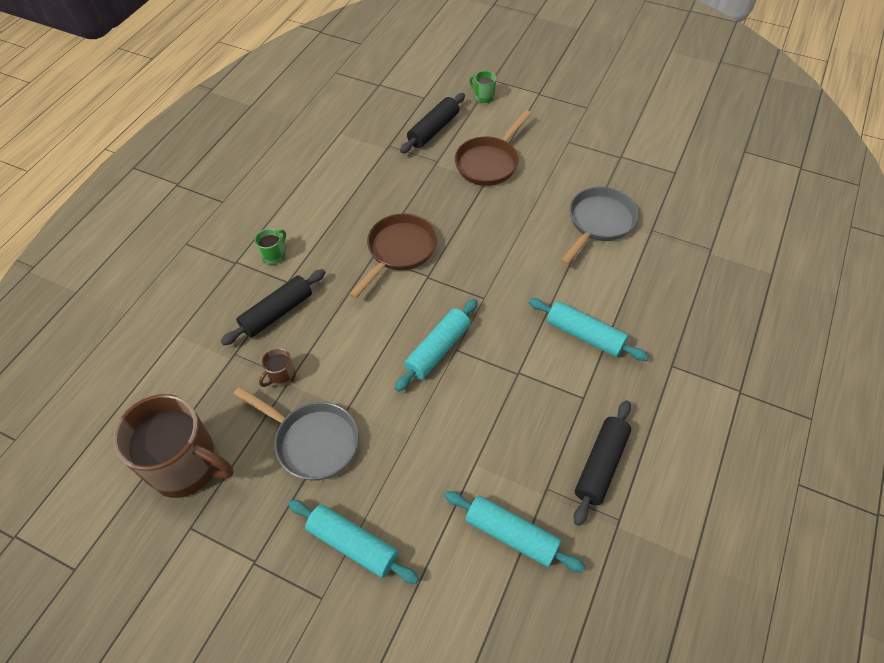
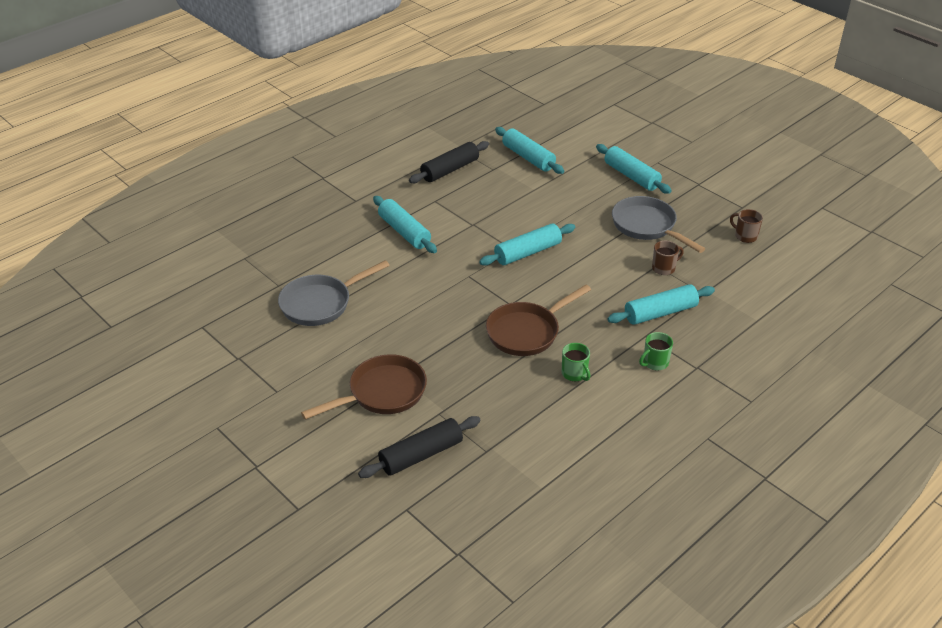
camera: 160 degrees left, 15 degrees down
brown mug [113,394,234,498] -> brown mug [730,209,763,243], size x0.41
black rolling pin [221,269,326,345] -> turquoise rolling pin [607,284,715,325]
green mug [469,71,496,103] -> green mug moved to [562,343,590,381]

